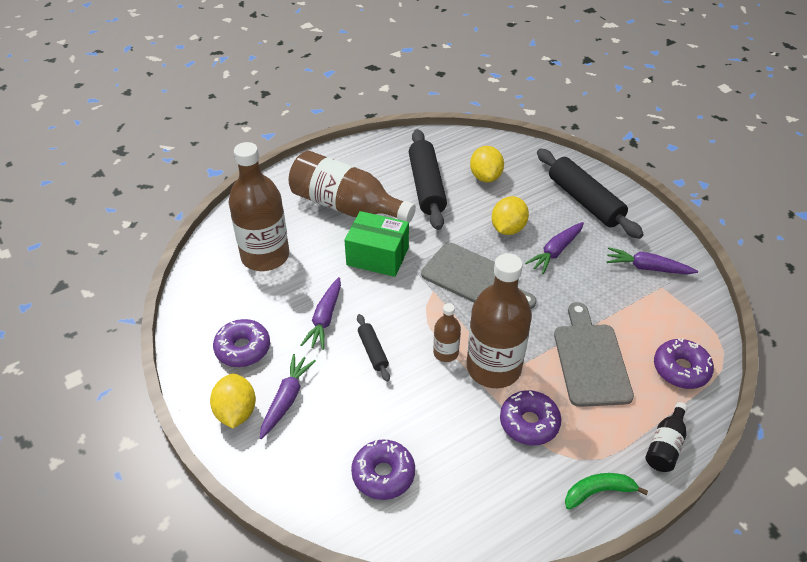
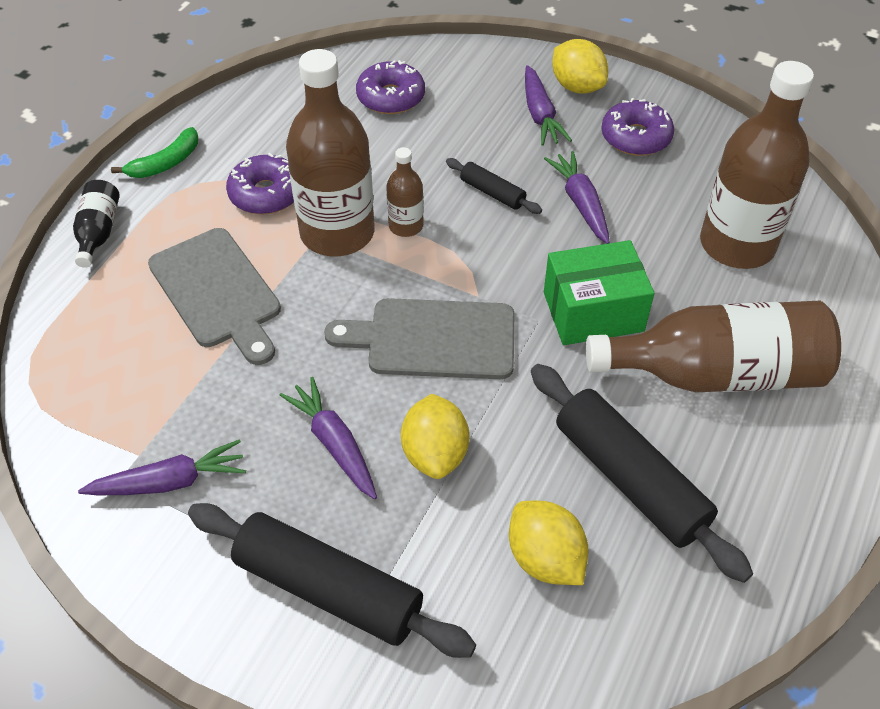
camera: 150 degrees right, 5 degrees up
purple carrot [525,222,584,274] -> purple carrot turned 45 degrees counterclockwise [280,377,377,499]
purple donut [654,338,714,389] -> none

